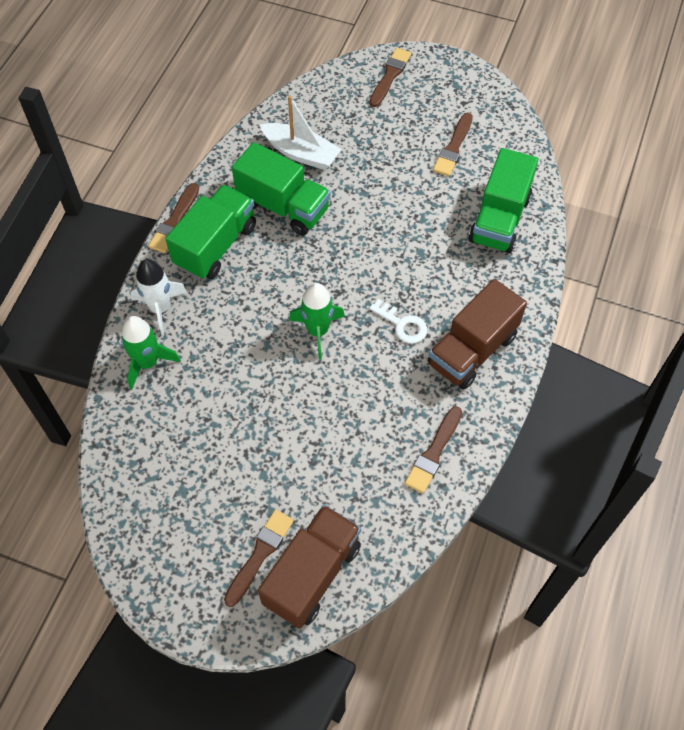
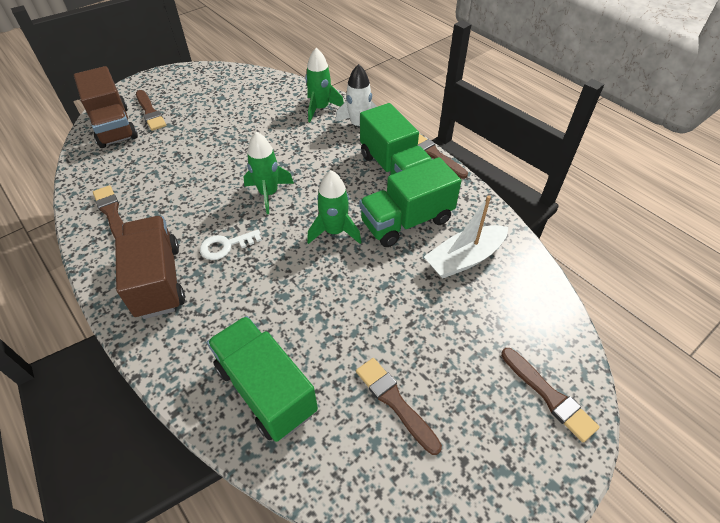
camera: 120 degrees right, 10 degrees down
none -> green rocket [307,170,362,244]

